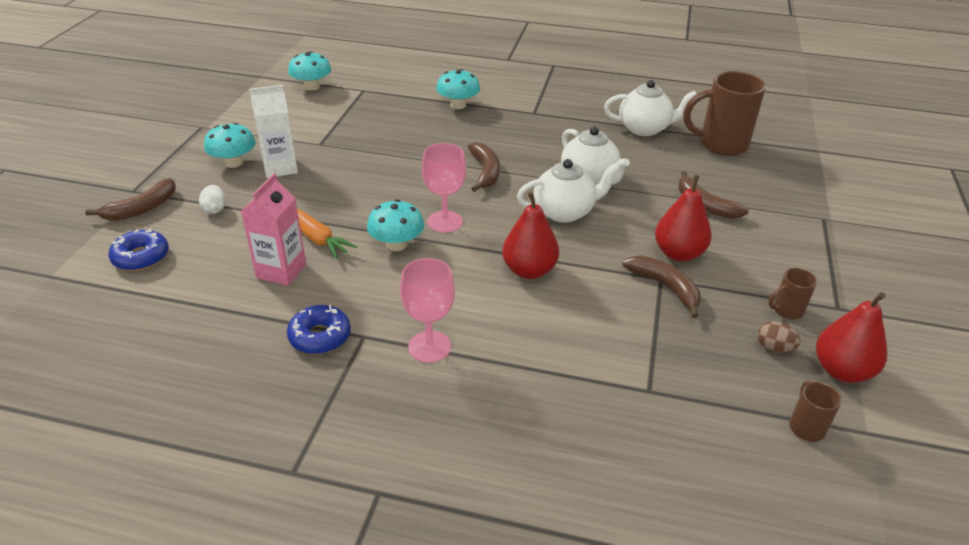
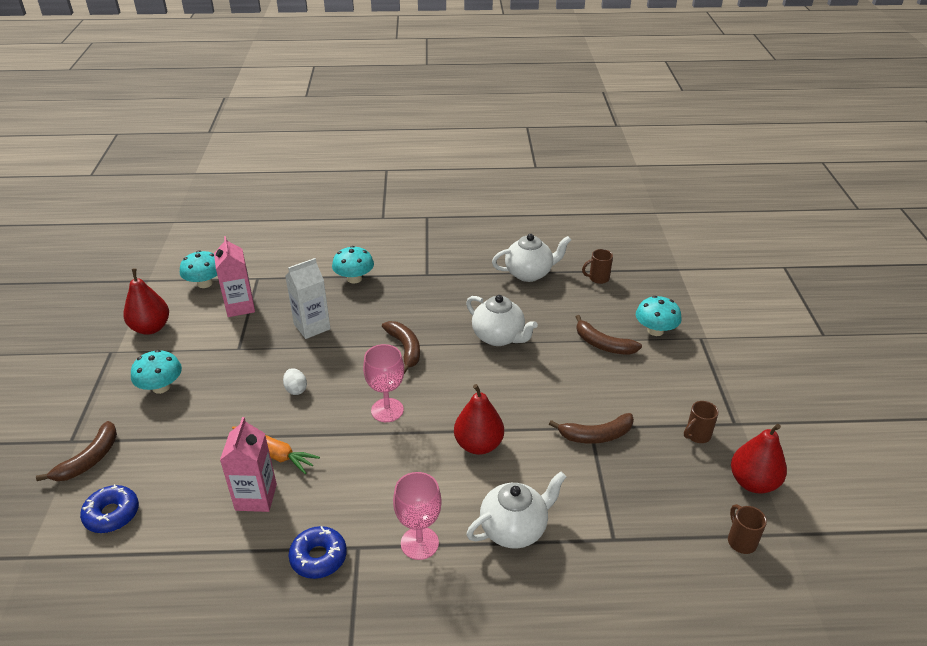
camera: 15 degrees left, 0 degrees up
white egg [199,185,226,214] -> white egg moved to [283,368,307,395]
white carton [249,85,298,178] -> white carton moved to [285,258,331,339]
turquoise mushroom [367,199,424,251] -> turquoise mushroom moved to [636,296,682,336]
white teapot [517,159,620,223] -> white teapot moved to [466,472,566,549]
brown banana [622,255,701,318] -> brown banana turned 135 degrees clockwise [549,413,634,444]
red pear [655,175,712,262] -> red pear moved to [123,268,169,335]
brown mug [683,71,766,156] -> brown mug [582,249,613,284], size x0.48
brown egg [757,321,801,353] -> none
none -> pink carton [214,236,255,317]

